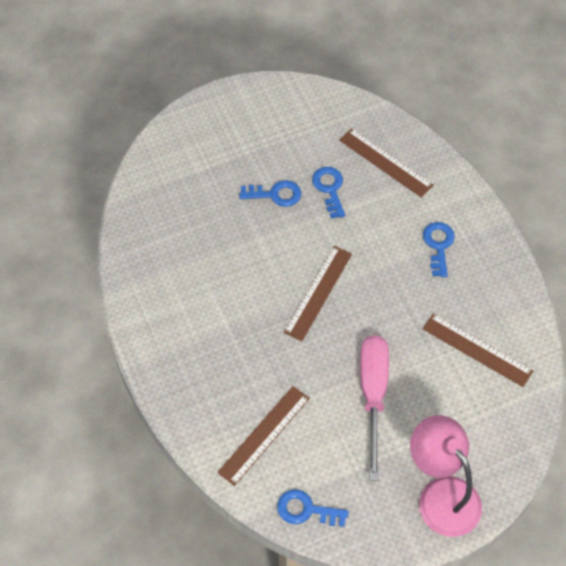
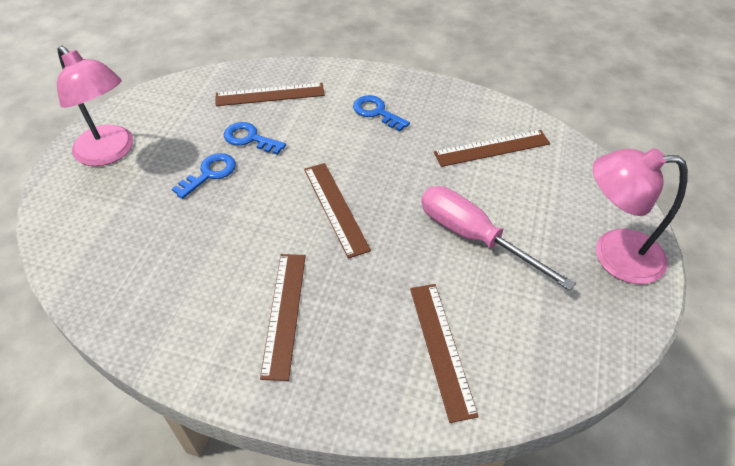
camera: 50 degrees left, 10 degrees down
blue key [277,489,349,527] -> none
none -> pink lamp [57,46,134,166]
none -> brown ruler [260,254,306,381]

